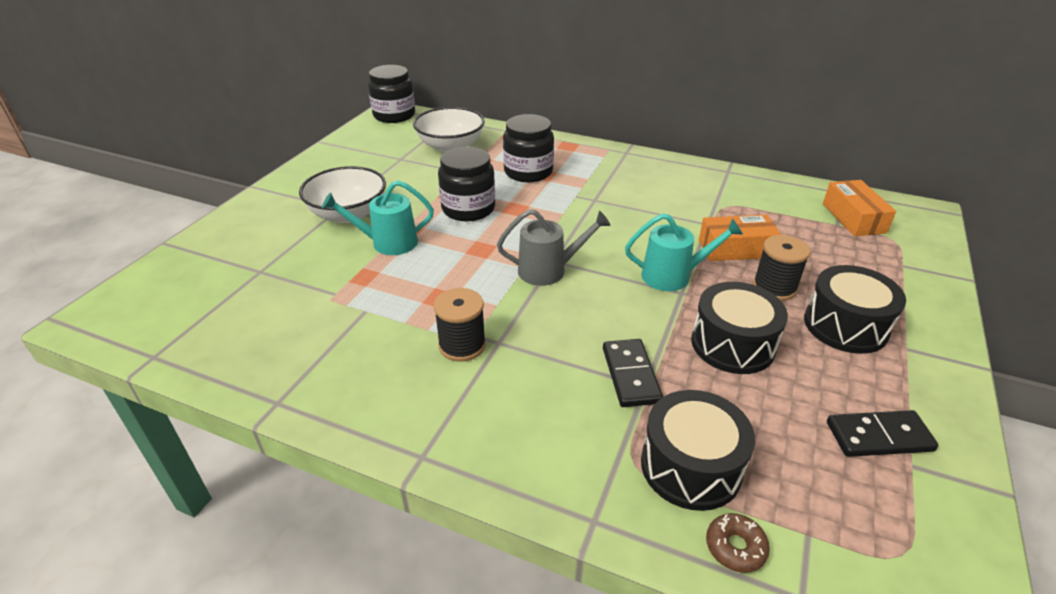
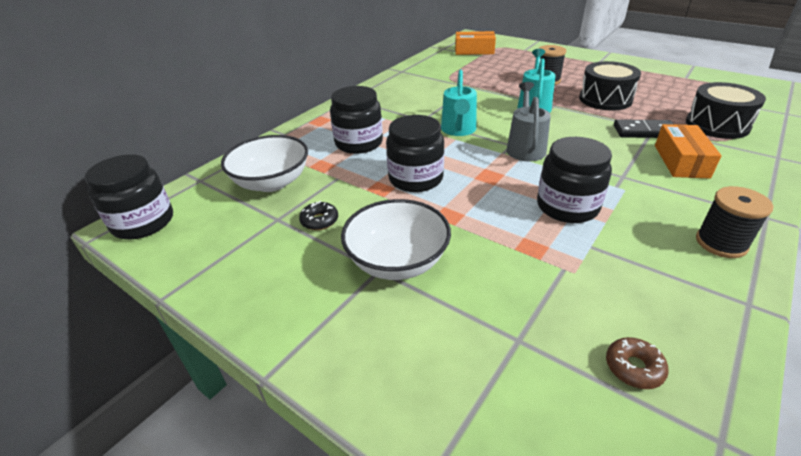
camera: 75 degrees left, 0 degrees up
turquoise watering can [322,180,434,255] -> turquoise watering can moved to [441,69,477,136]
black spool [434,288,486,362] -> black spool moved to [696,186,773,258]
orange box [699,214,781,261] -> orange box moved to [655,124,722,178]
brown donut [706,513,770,573] -> brown donut moved to [606,337,669,389]
black drum [804,265,906,354] -> none
black domino [827,410,938,457] -> none
none -> black donut [299,201,338,230]
none -> black jar [537,137,612,223]

